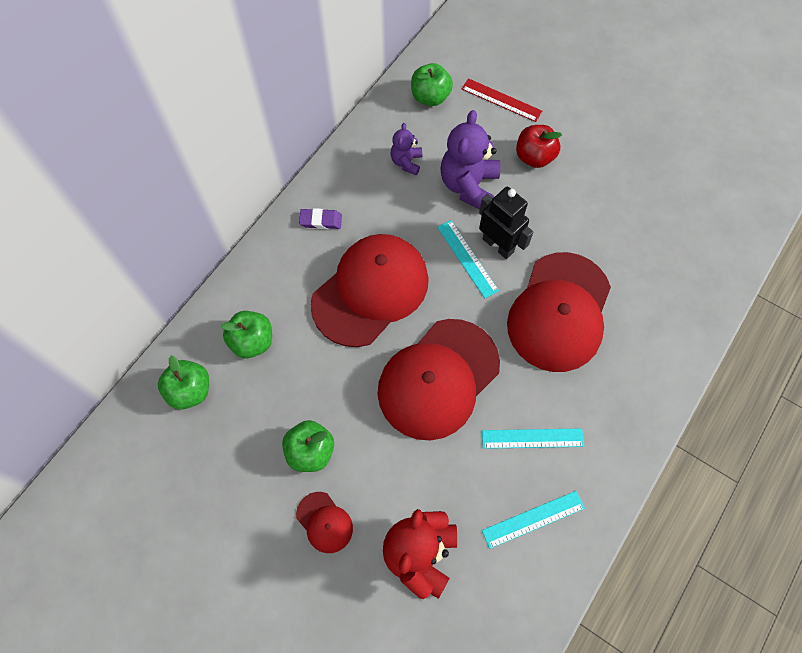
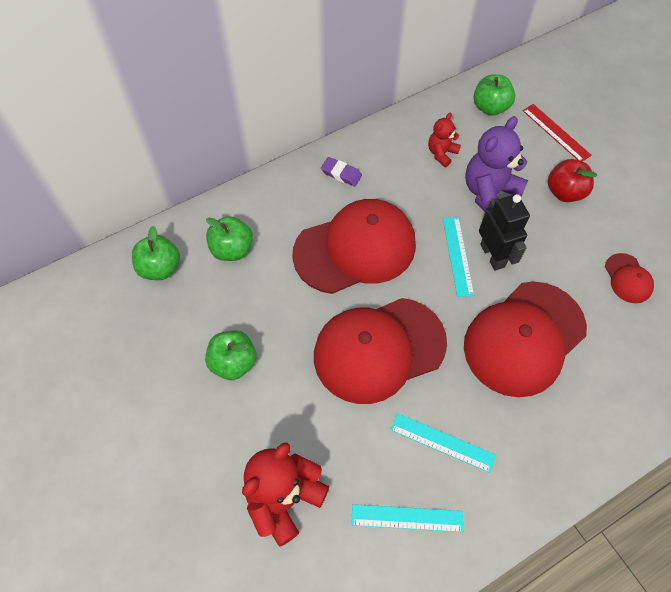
camera: 25 degrees right, 5 degrees down
red cap [296,492,353,553] -> red cap moved to [605,253,654,303]
purple teddy bear [390,123,422,175] -> red teddy bear [428,113,461,167]

